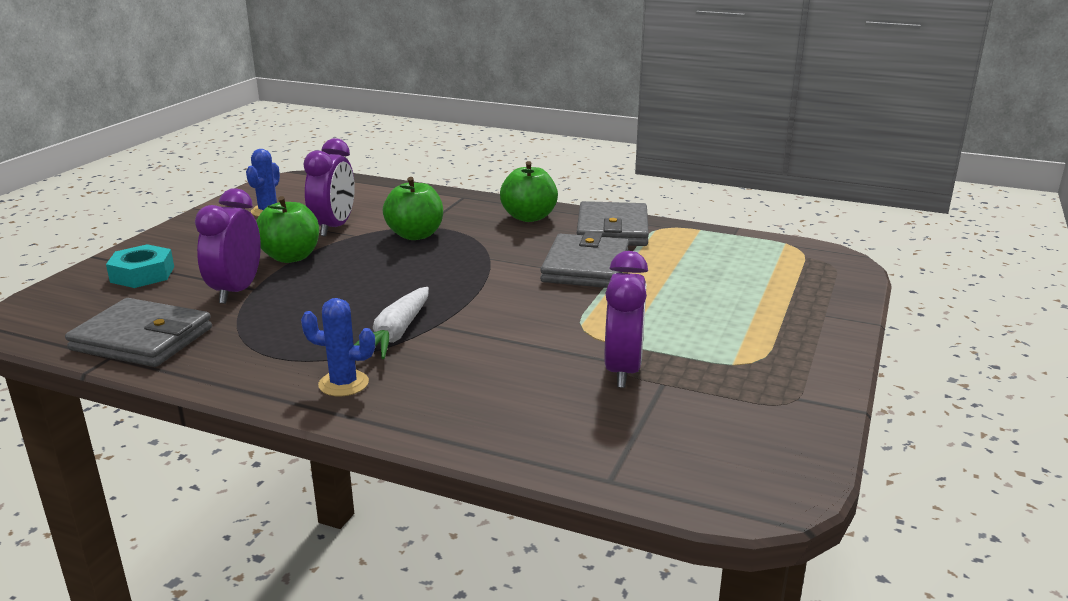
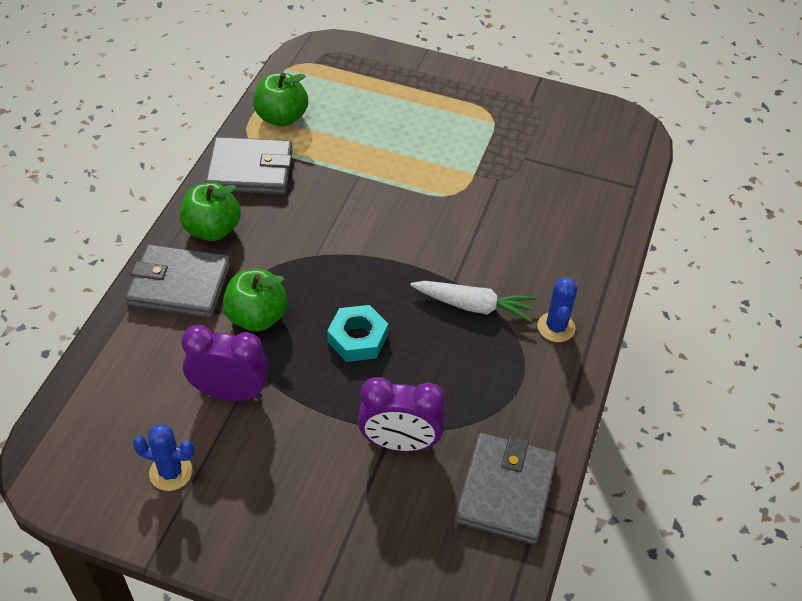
camera: 95 degrees left, 25 degrees up
turquoise nut [106,244,174,288] -> turquoise nut moved to [327,305,388,362]
green apple [256,196,319,263] -> green apple moved to [253,73,308,126]
grey wallet [540,232,629,288] -> grey wallet moved to [125,244,231,318]
purple clock [605,251,648,388] -> none

